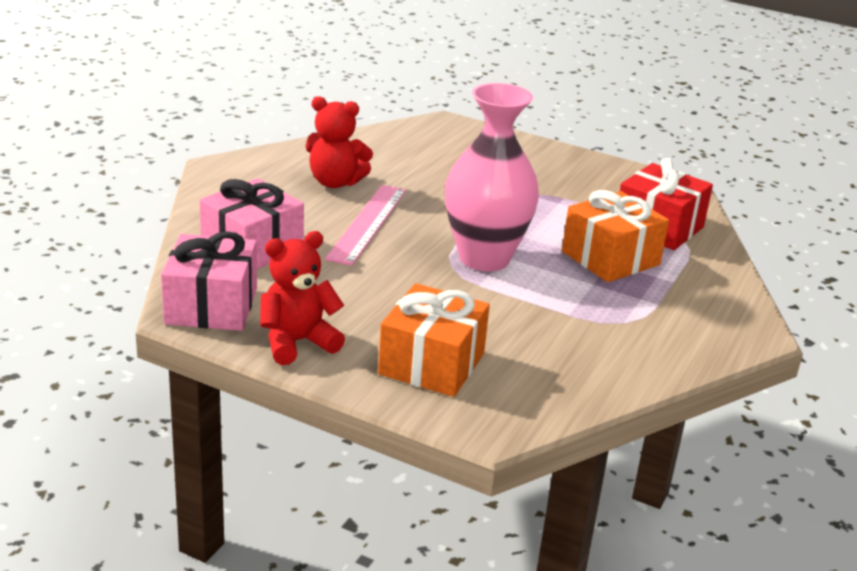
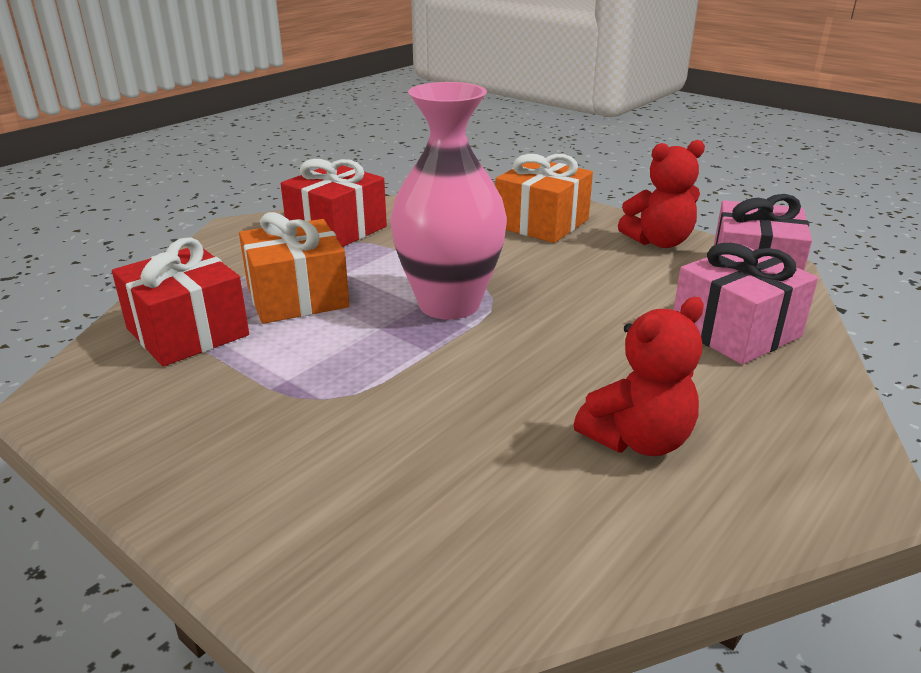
camera: 165 degrees left, 0 degrees up
red teddy bear [305,96,373,188] -> red teddy bear turned 120 degrees clockwise [573,297,704,456]
pink ruler [325,185,406,266] -> none
none -> red gift [281,159,387,247]

